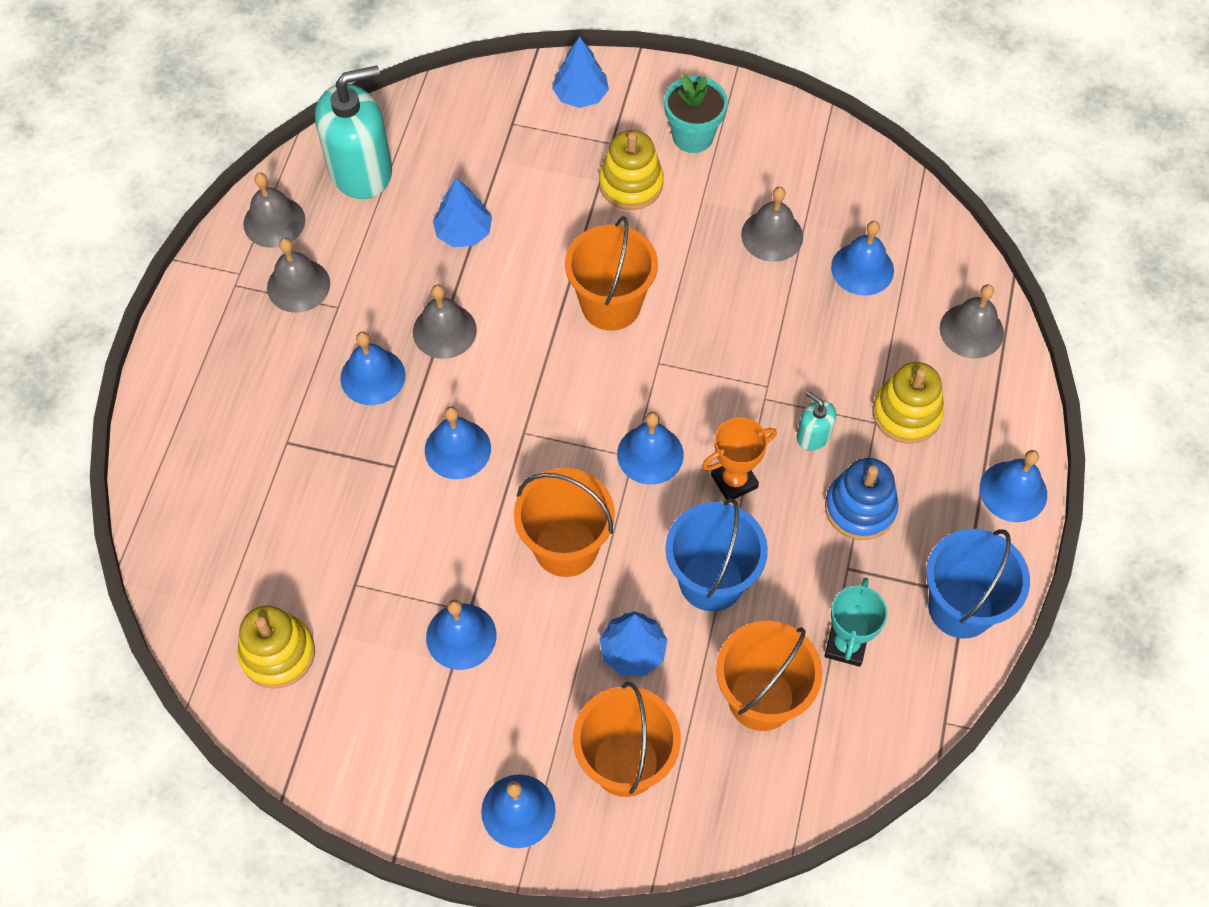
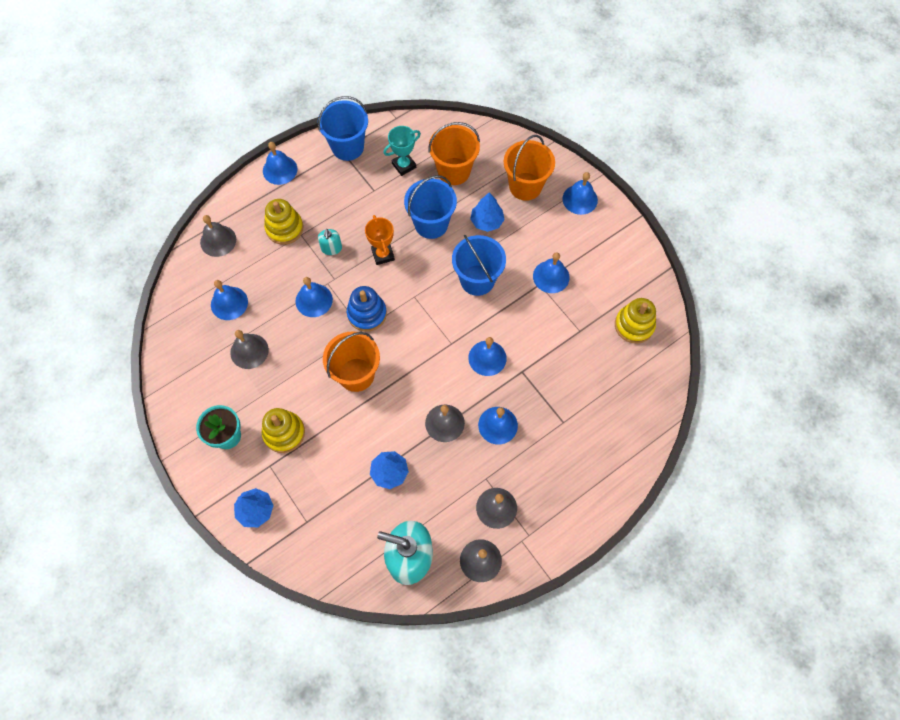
camera: 140 degrees left, 5 degrees up
orange bucket [514,468,615,577] -> blue bucket [452,235,506,296]
blue bell [617,412,684,485] -> blue bell moved to [295,277,333,317]
orange trophy [702,417,777,500] -> orange trophy turned 60 degrees clockwise [365,215,395,265]
blue stacking toy [825,458,899,540] -> blue stacking toy moved to [347,286,387,332]

